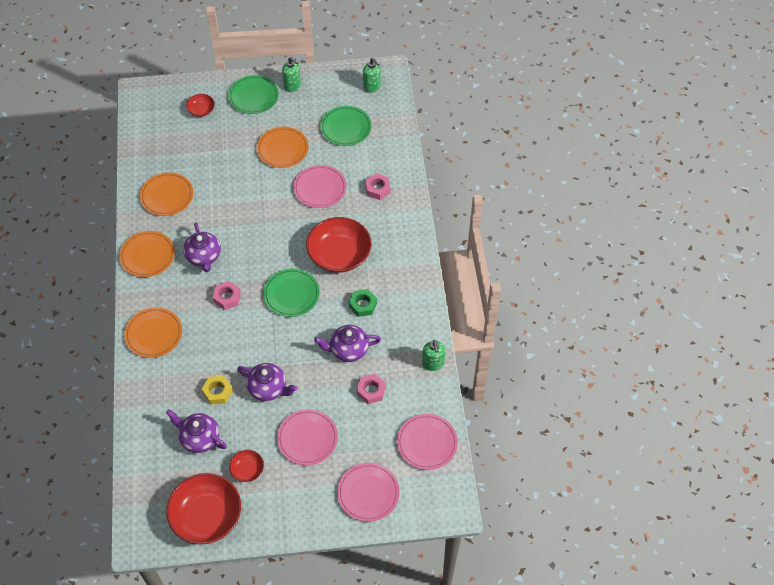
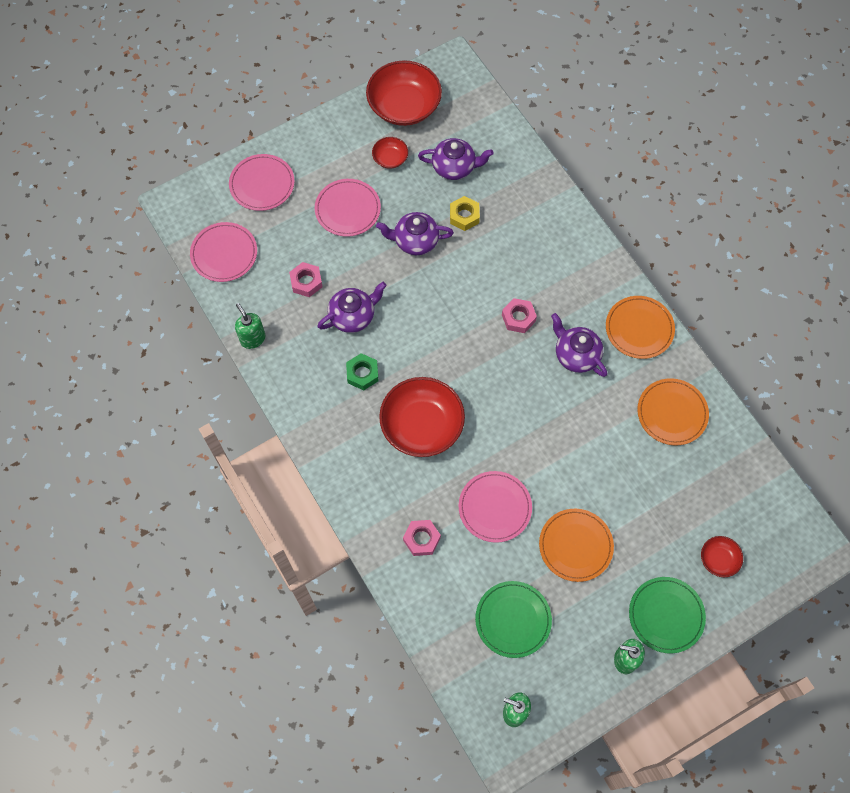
camera: 155 degrees right, 10 degrees up
orange plate [124,307,182,358] -> none
green plate [263,269,320,317] -> none

